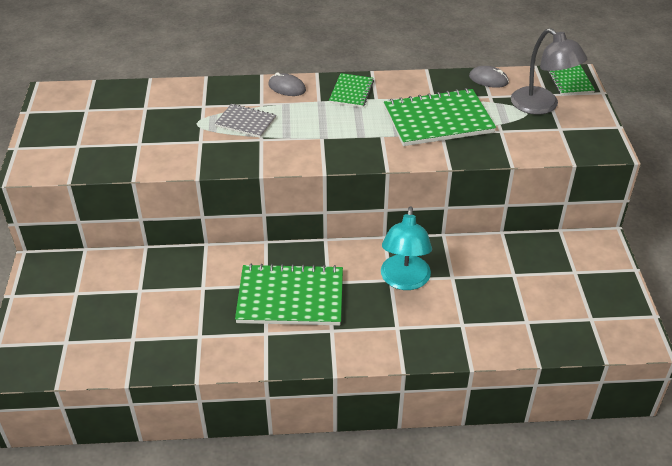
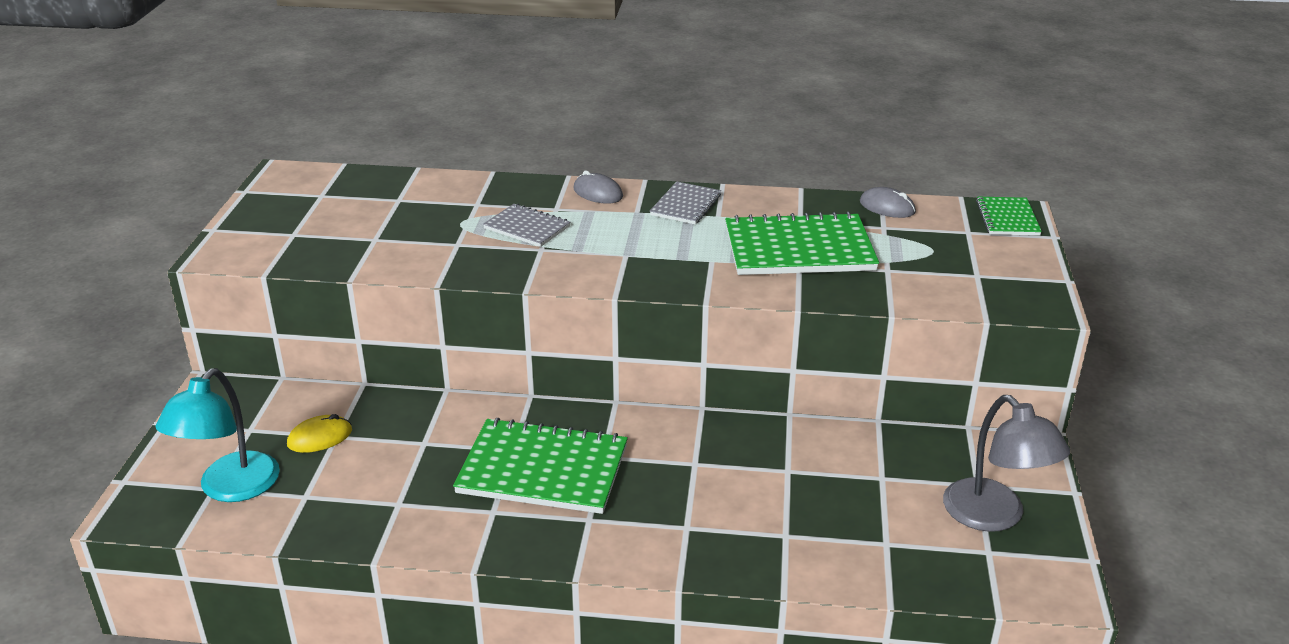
camera: 10 degrees right, 10 degrees down
green notebook [329,73,374,108] -> grey notebook [650,181,721,224]
turquoise lamp [381,206,432,290] -> turquoise lamp moved to [156,368,280,502]
grey lamp [511,28,587,115] -> grey lamp moved to [943,395,1070,532]
none -> yellow mouse [287,414,352,453]

